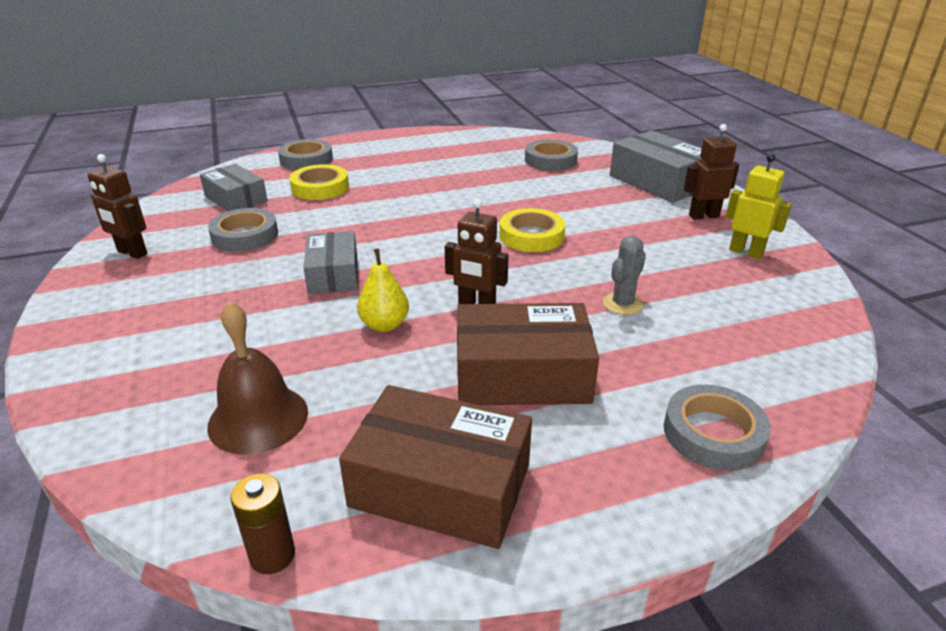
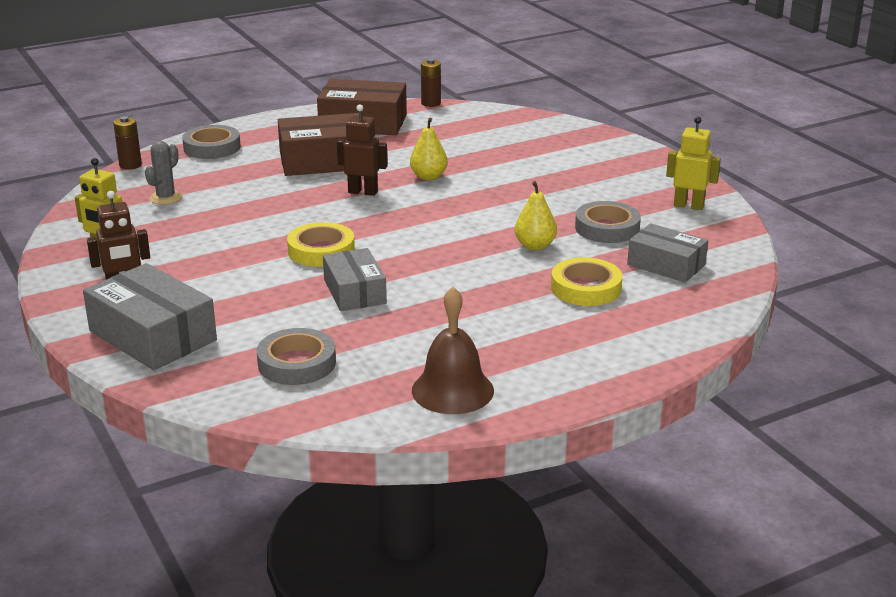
camera: 170 degrees right, 5 degrees down
brown robot [88,154,148,259] -> yellow robot [666,117,721,210]
brown bell [207,301,308,455] -> brown bell moved to [412,287,494,414]
grey tape [278,139,333,170] -> none
grey box [303,231,358,294] -> grey box moved to [323,248,387,311]
grey cactus [603,236,646,315] -> grey cactus moved to [145,141,182,205]
none -> brown battery [113,116,142,170]
none -> yellow pear [515,181,557,250]

